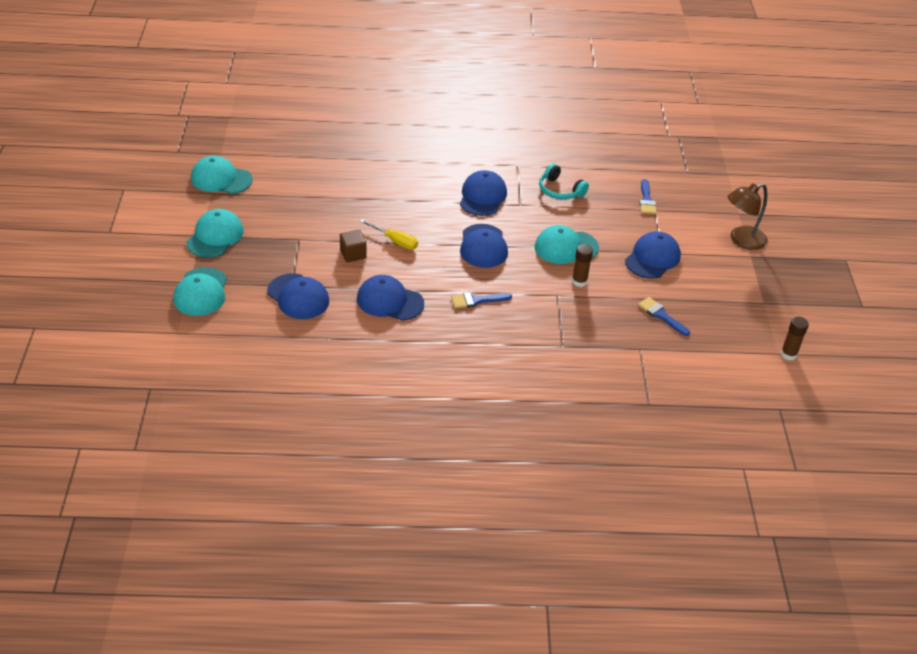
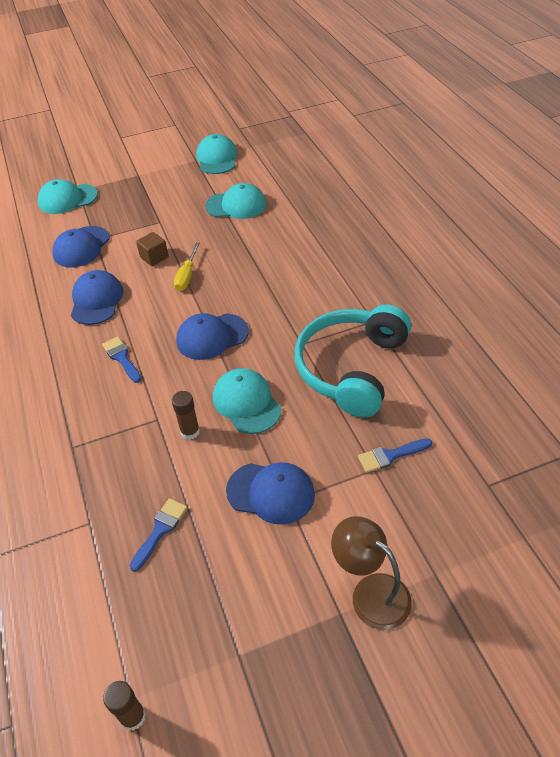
camera: 75 degrees right, 5 degrees up
turquoise cap [186,209,244,257] -> turquoise cap moved to [205,183,266,219]
blue cap [460,170,507,216] -> none
turquoise headphones [539,163,589,200] -> turquoise headphones [295,304,411,417], size x2.04

